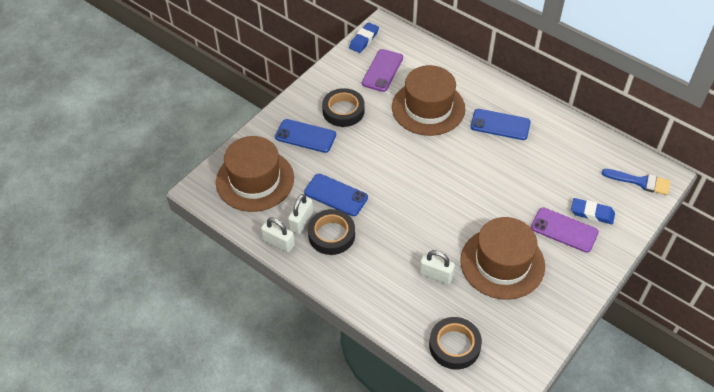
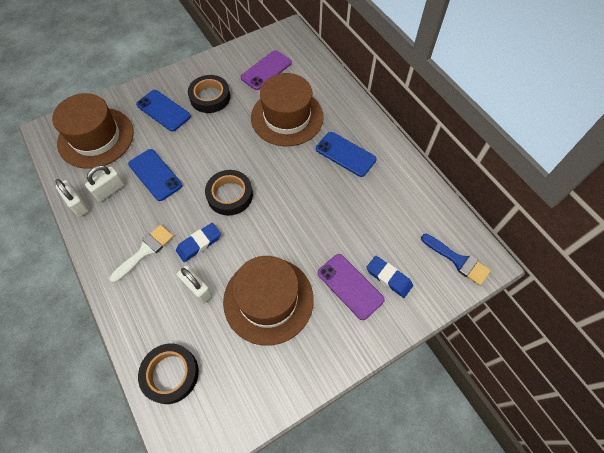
camera: 20 degrees right, 10 degrees up
black tape [308,209,355,255] -> black tape moved to [205,170,253,216]
blue eraser [349,22,379,53] -> blue eraser moved to [176,223,221,262]
none -> white brush [110,225,174,283]

